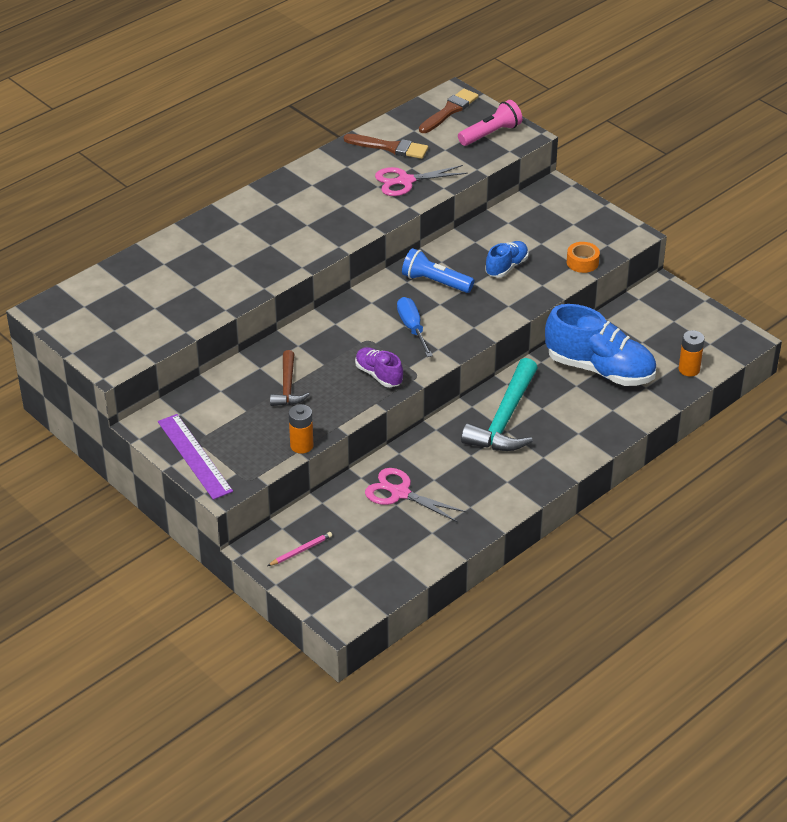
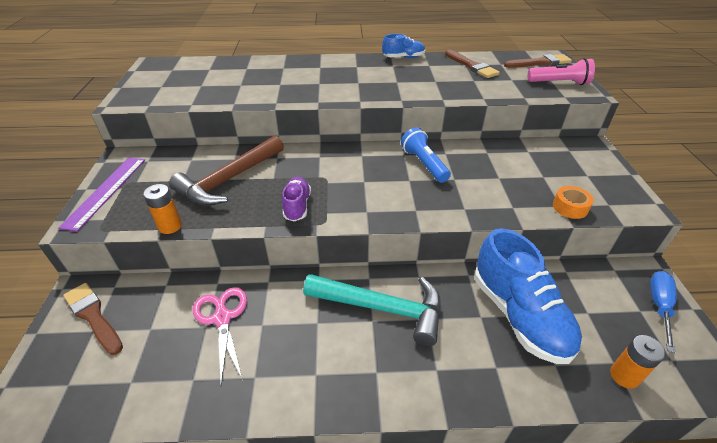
camera: 40 degrees right, 0 degrees up
pink pencil [268,532,332,566] -> brown brush [63,283,123,355]
brown hammer [270,350,310,406] -> brown hammer [169,135,284,206], size x1.75
pink scissors [375,165,468,196] -> none
blue screwdriver [397,297,433,357] -> blue screwdriver moved to [650,271,677,353]
turquoise hammer [461,358,538,451] -> turquoise hammer turned 135 degrees counterclockwise [303,274,441,346]
blue shoe [485,241,529,277] -> blue shoe moved to [382,34,425,58]

